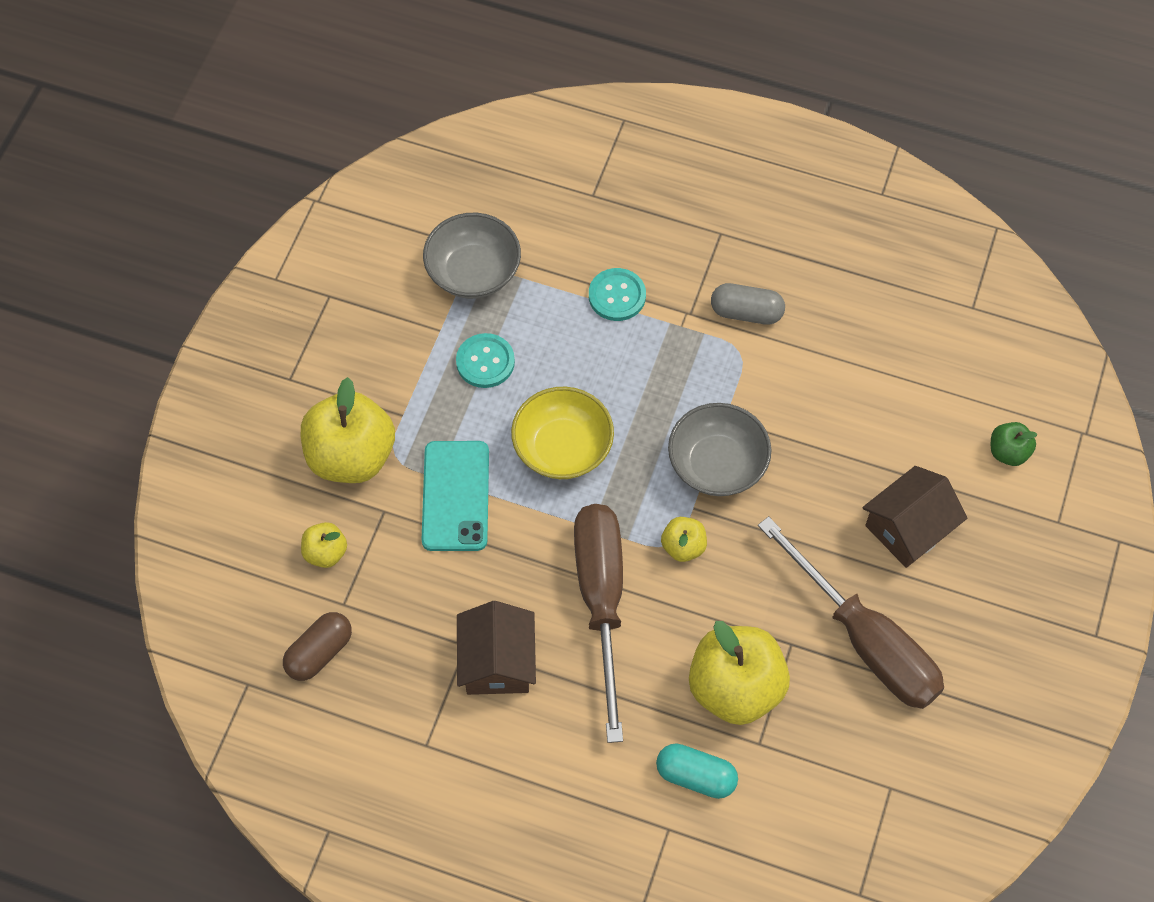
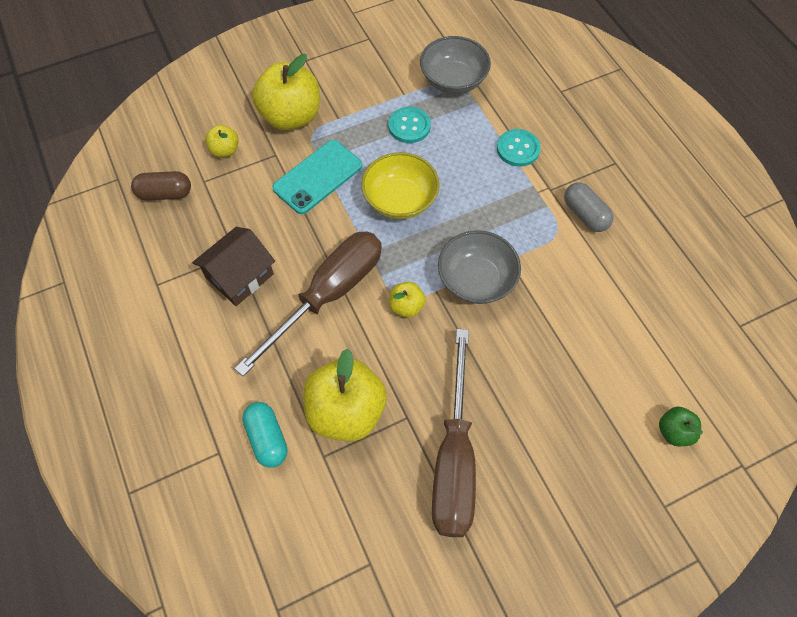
camera: 45 degrees right, 0 degrees up
brown house [862,466,967,568] -> none

